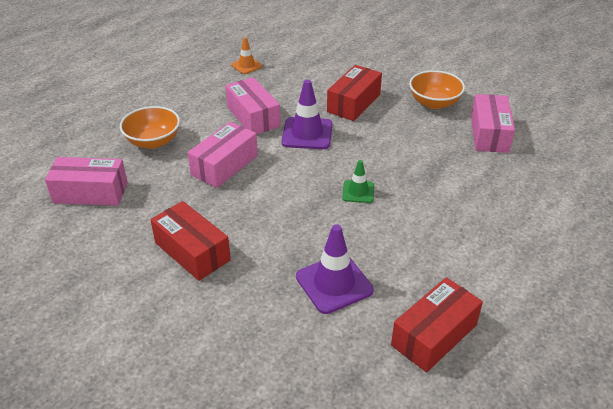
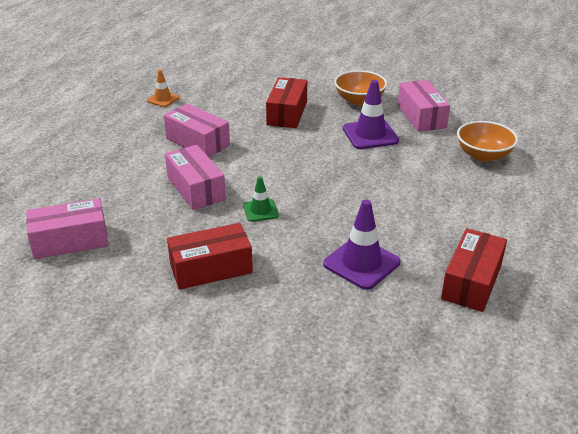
camera: 20 degrees left, 5 degrees down
orange bowl [120,106,180,149] -> orange bowl moved to [457,121,518,162]
red box [150,201,231,281] -> red box turned 45 degrees counterclockwise [167,223,253,290]
pink box [188,122,258,188] -> pink box turned 45 degrees counterclockwise [165,145,226,210]
purple traffic cone [281,80,333,149] -> purple traffic cone moved to [343,80,399,149]
green traffic cone [342,160,374,203] -> green traffic cone moved to [243,176,279,222]

